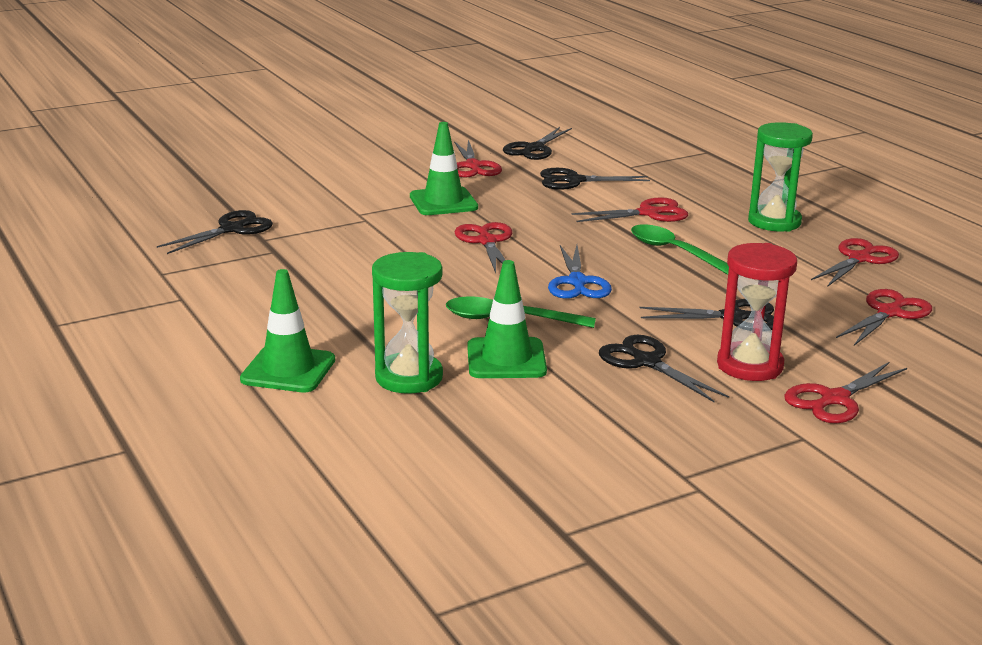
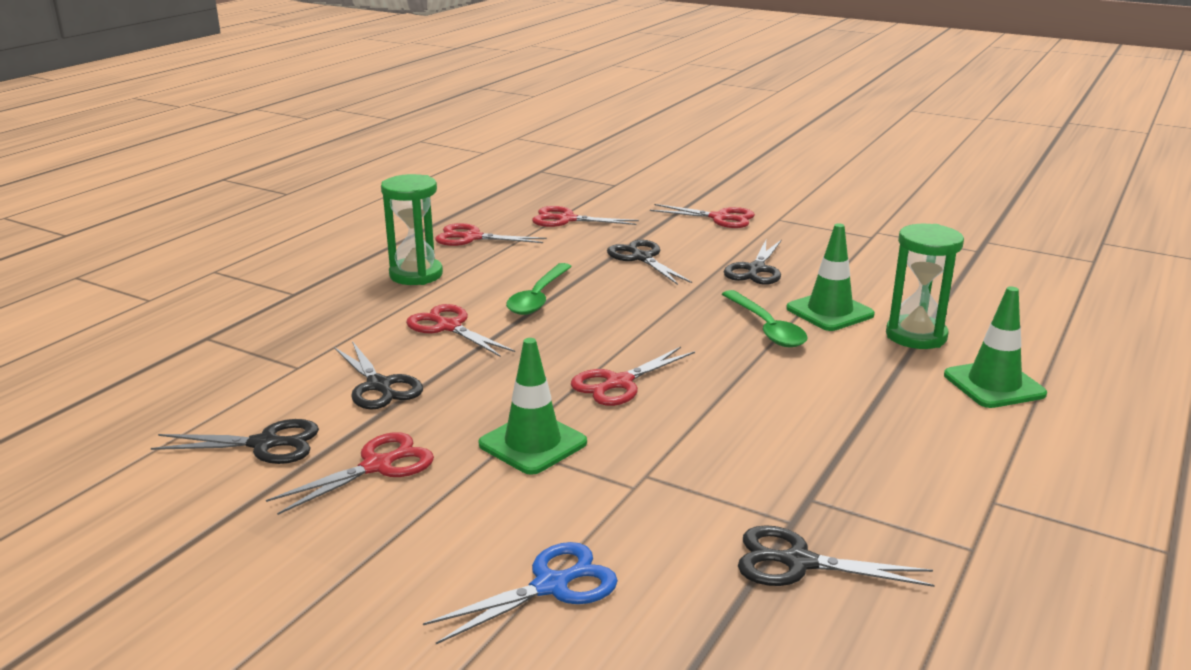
camera: 120 degrees left, 0 degrees up
blue scissors [548,245,612,299] -> blue scissors moved to [423,542,618,644]
red hourglass [717,243,797,381] -> none

